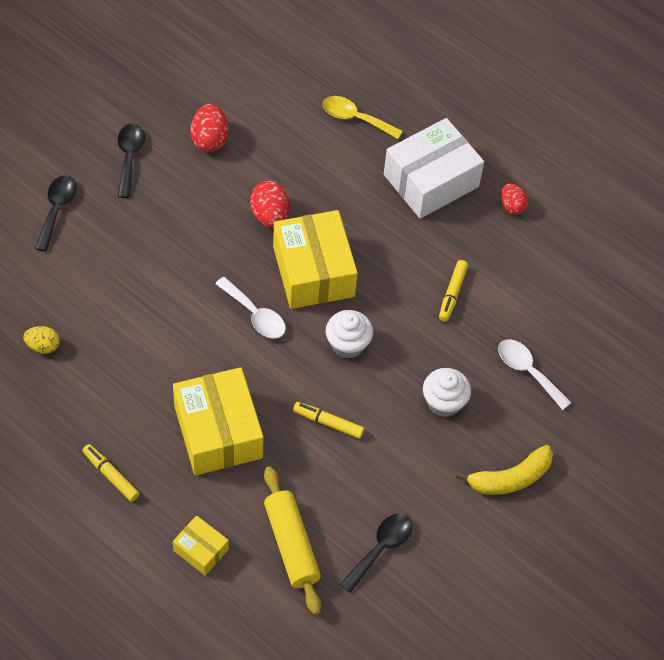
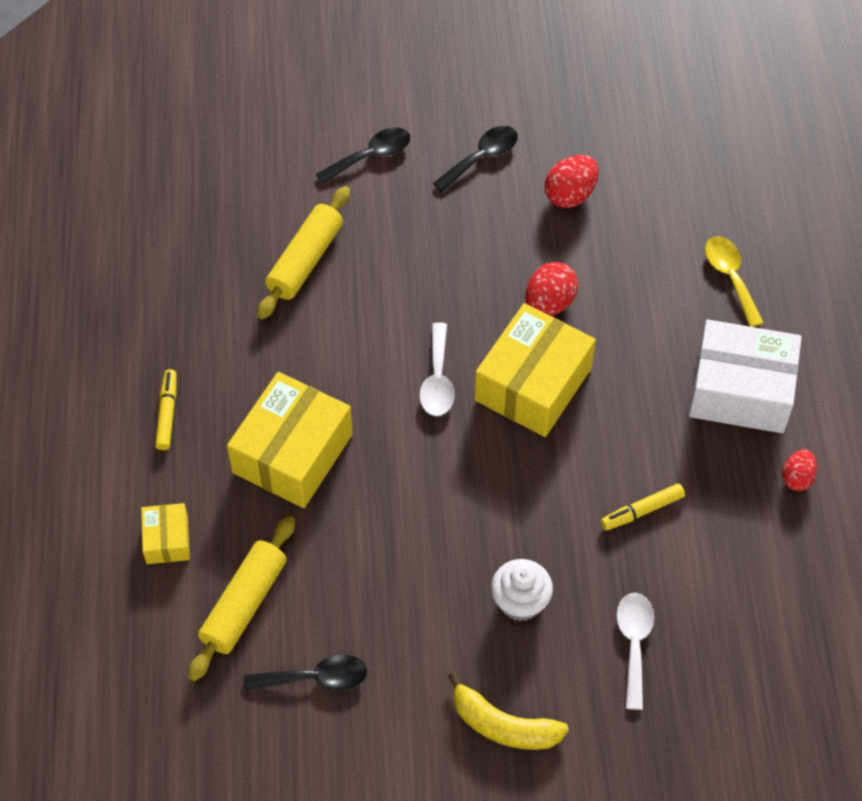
camera: 50 degrees right, 0 degrees up
yellow egg [23,326,60,354] -> none
yellow marker [293,402,364,439] -> none
white cupcake [326,310,373,358] -> none
none -> yellow rolling pin [257,186,350,320]

